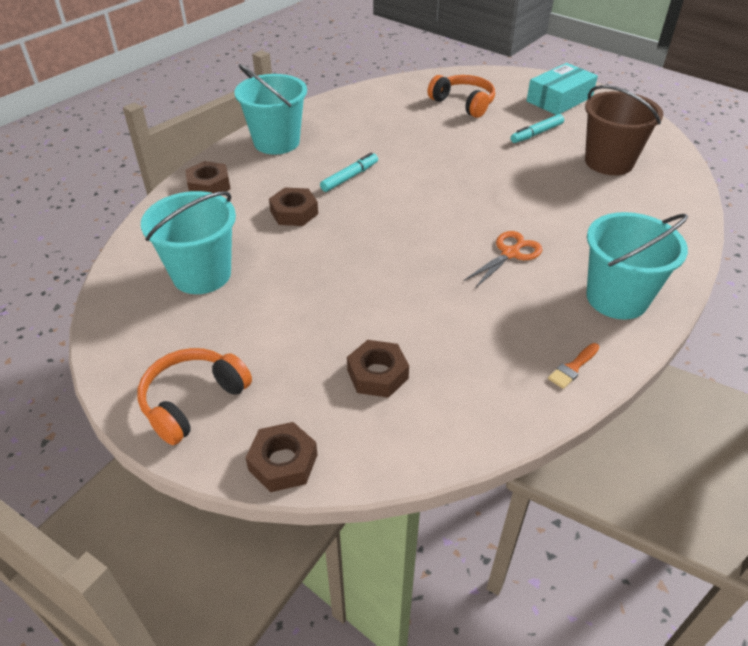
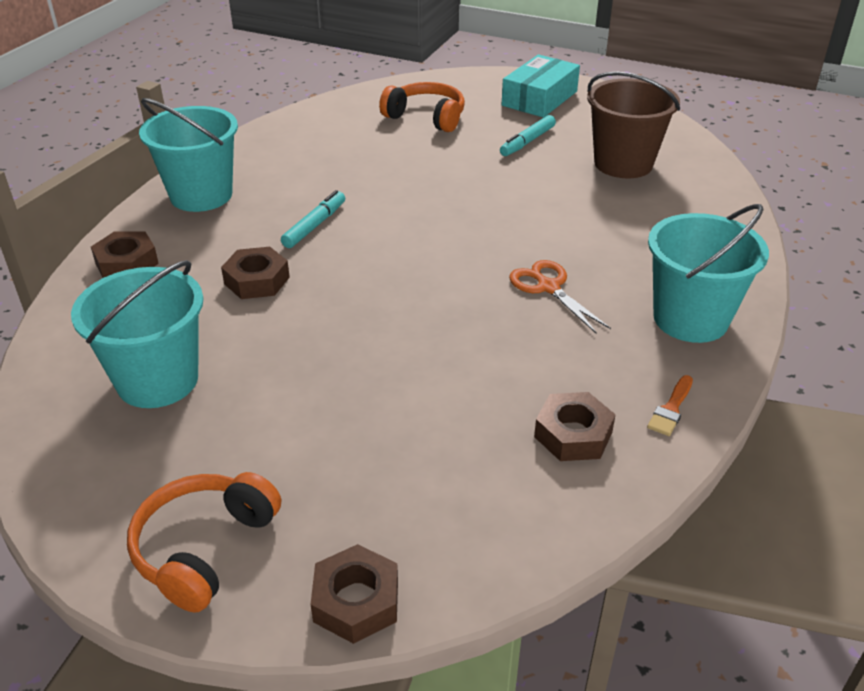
camera: 15 degrees left, 5 degrees down
brown nut [347,340,409,398] -> brown nut moved to [534,392,616,461]
orange scissors [464,231,543,288] -> orange scissors turned 60 degrees counterclockwise [509,260,611,334]

